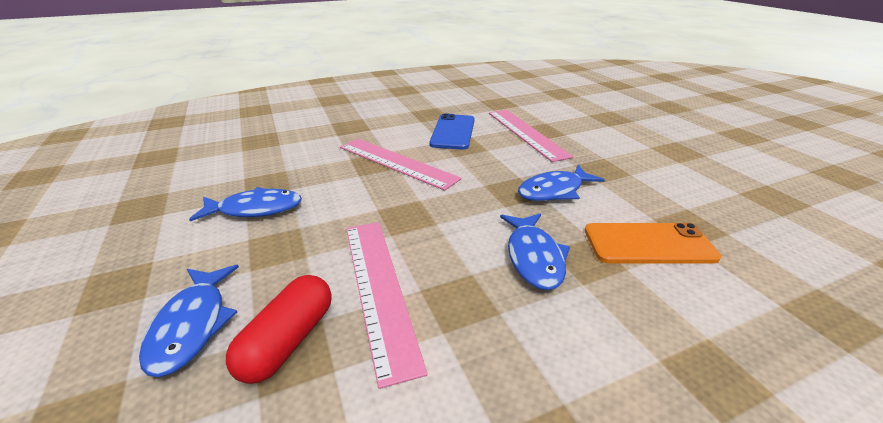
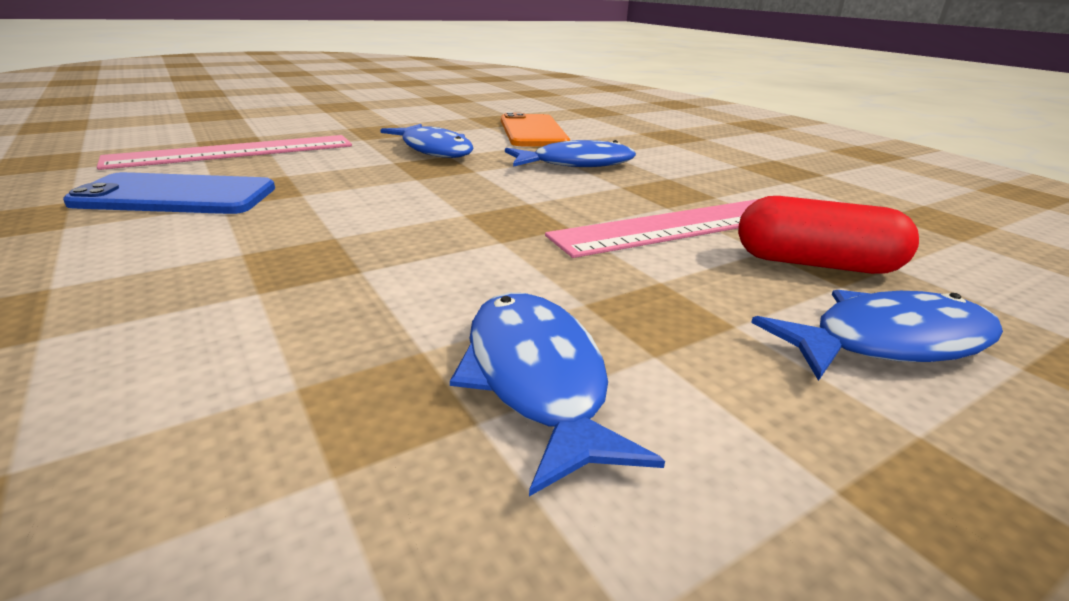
camera: 100 degrees left, 5 degrees down
pink ruler [340,139,462,191] -> none

